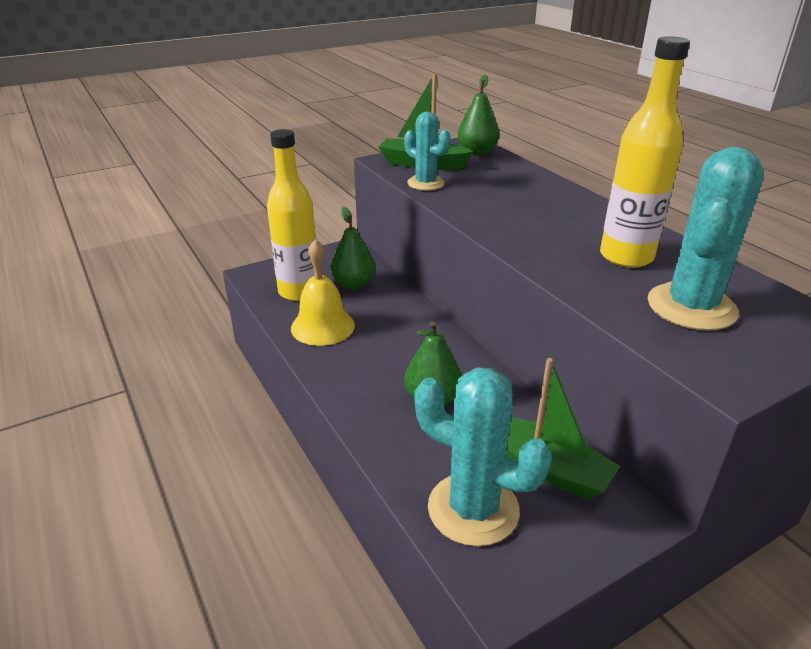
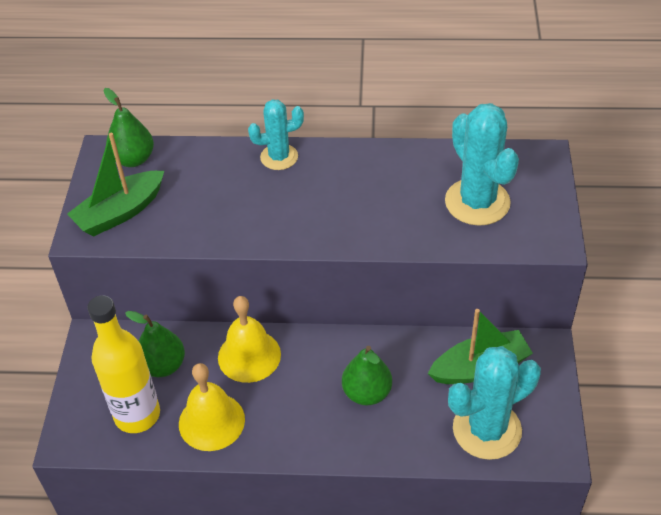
camera: 55 degrees left, 15 degrees up
turquoise cactus [404,112,450,190] -> turquoise cactus moved to [248,99,304,170]
yellow bottle [600,36,690,268] -> none
none -> yellow bell [218,296,281,383]

